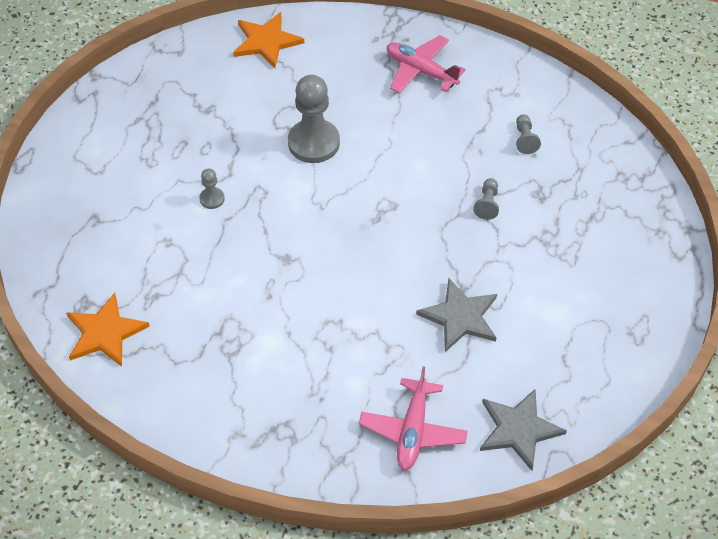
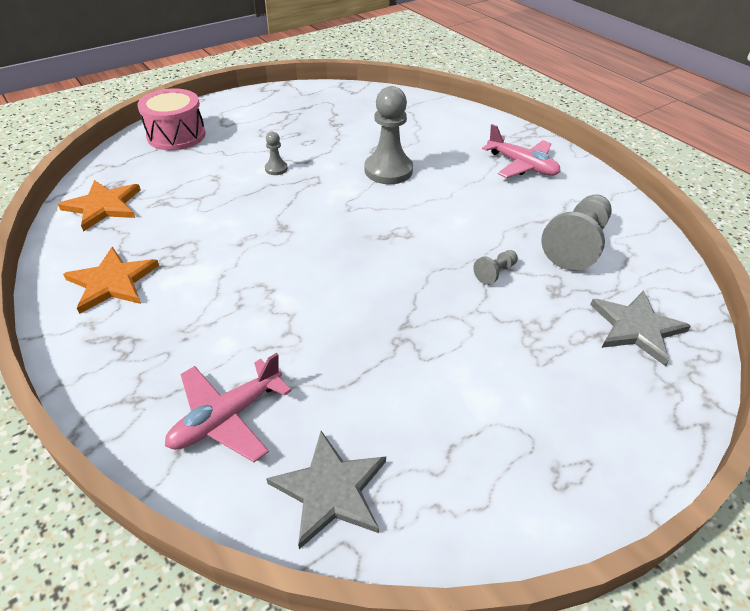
camera: 35 degrees right, 10 degrees down
orange star [233,12,304,68] -> orange star moved to [63,247,159,314]
pink plane [387,35,466,94] -> pink plane turned 150 degrees clockwise [482,124,561,178]
grey star [416,278,497,352] -> grey star moved to [590,290,691,366]
grey pawn [516,114,541,154] -> grey pawn [541,194,612,271], size x2.15
none -> pink drum [137,88,206,150]

